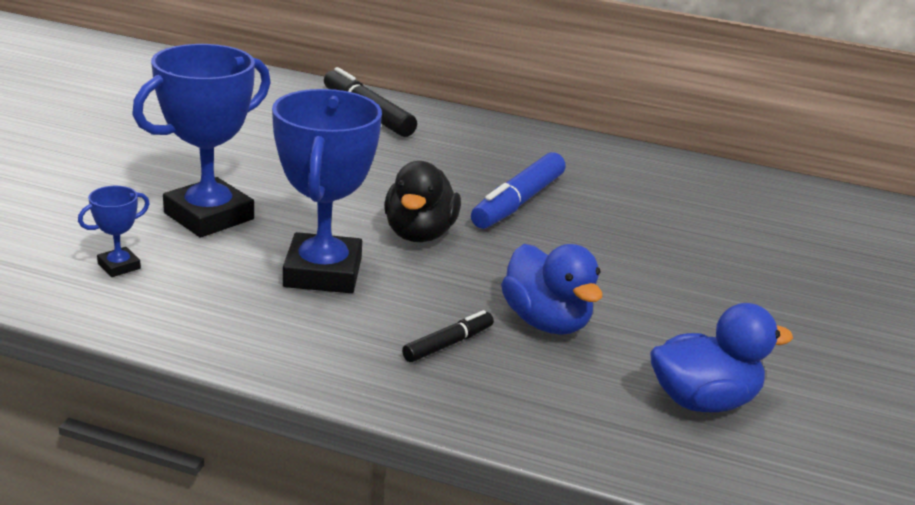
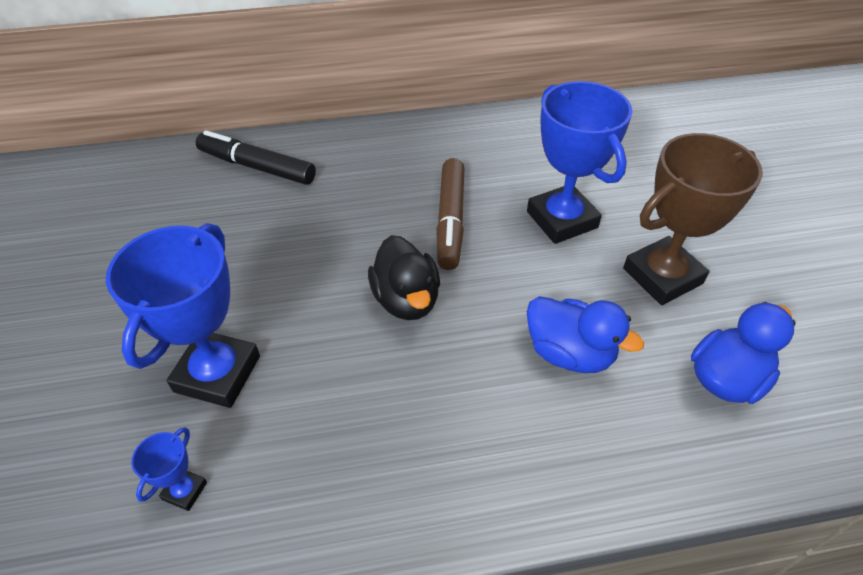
camera: 25 degrees left, 20 degrees up
blue trophy [272,89,382,293] -> blue trophy moved to [527,81,633,244]
black marker [402,310,494,362] -> none
blue marker [471,152,565,229] -> brown marker [436,158,464,270]
none -> brown trophy [623,133,763,305]

